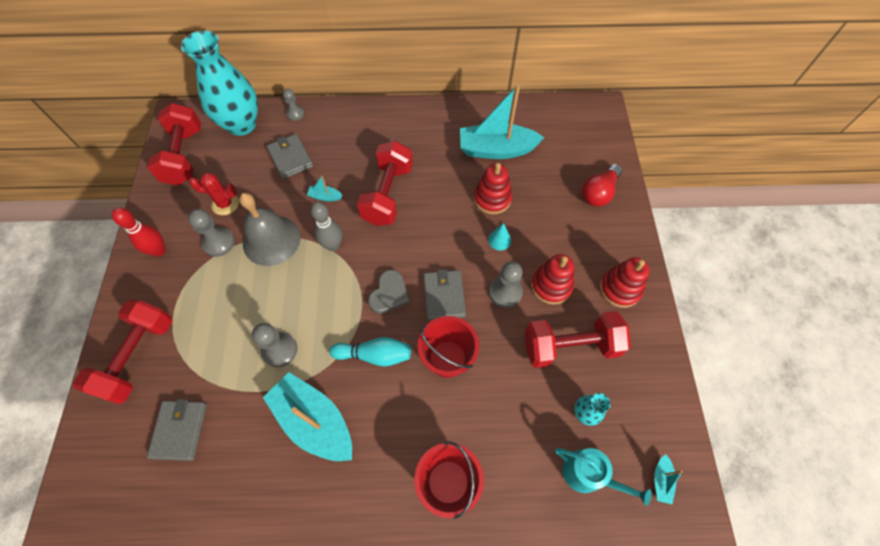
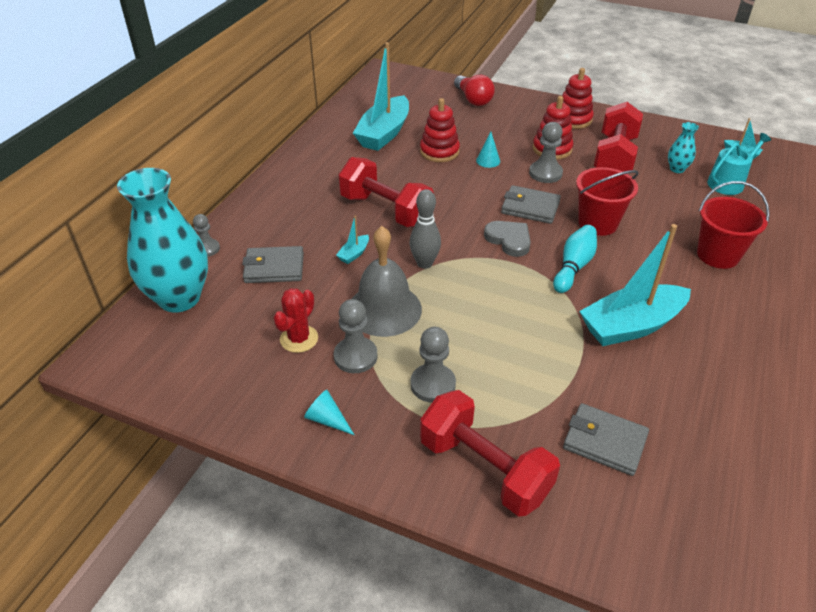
camera: 65 degrees left, 20 degrees down
red bowling pin [112,208,166,256] -> turquoise cone [304,390,354,435]
red dumbbell [147,103,201,186] -> none
grey pawn [252,323,297,367] -> grey pawn moved to [410,327,456,403]

